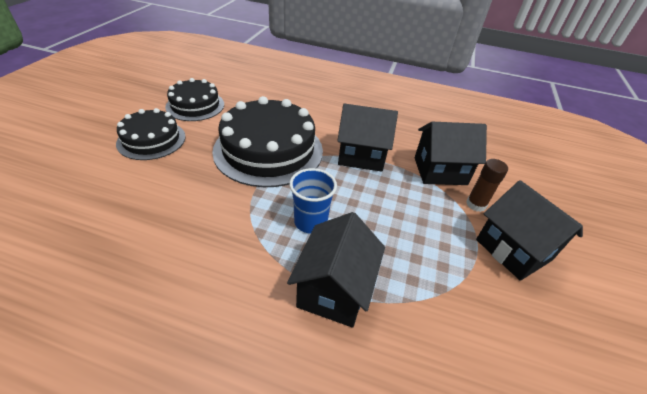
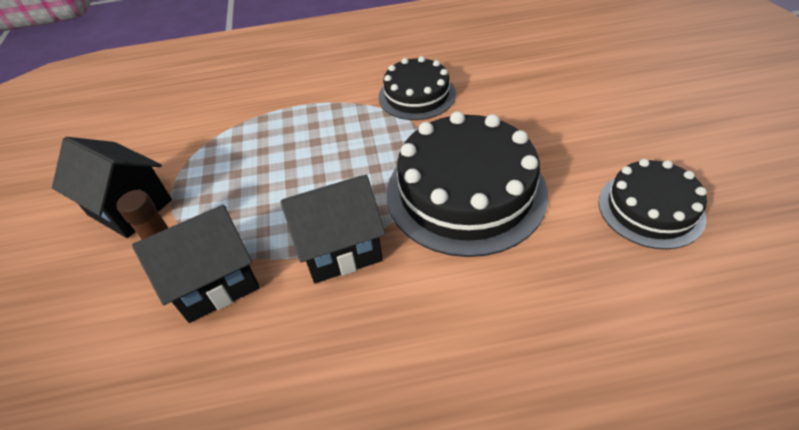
camera: 160 degrees right, 5 degrees up
black cake [116,108,186,160] -> black cake moved to [379,56,456,120]
black house [287,212,385,328] -> none
blue cup [289,168,337,234] -> none

